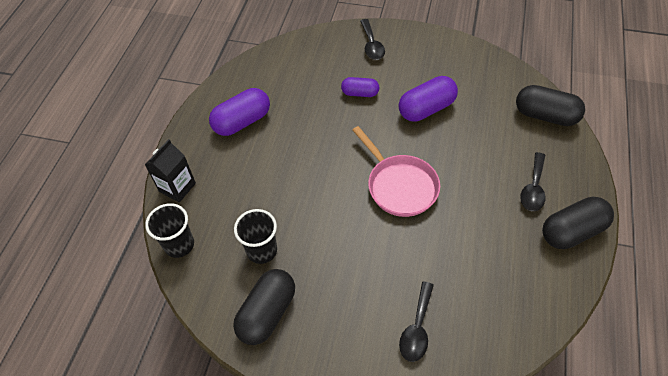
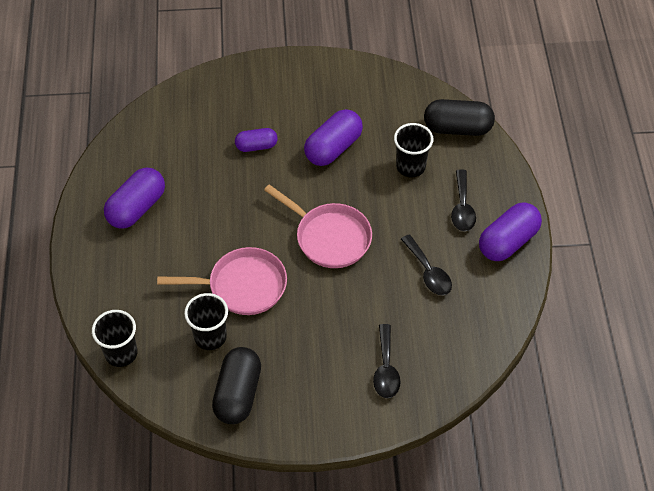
camera: 20 degrees left, 0 degrees up
black carton [145,139,196,202] -> none
black spoon [360,19,385,60] -> black spoon moved to [401,234,452,295]
black capsule [542,197,614,249] -> purple capsule [479,203,542,261]
none -> pink pan [157,247,287,315]
none -> black cup [394,123,433,177]

